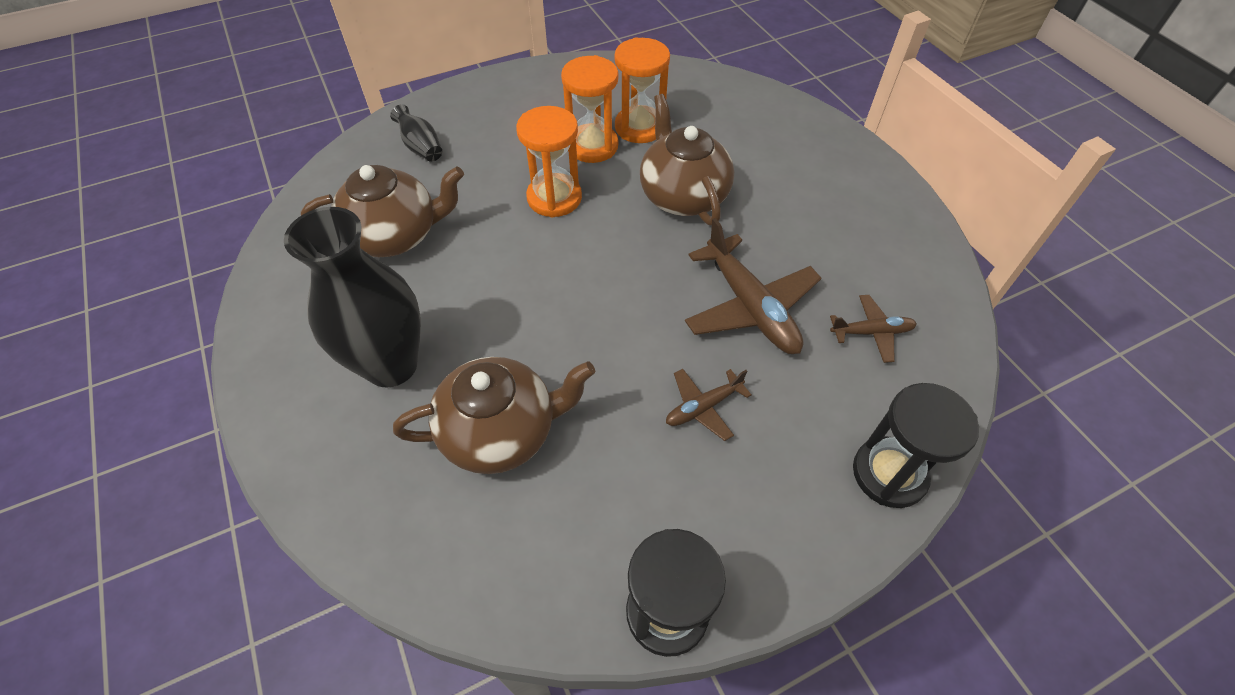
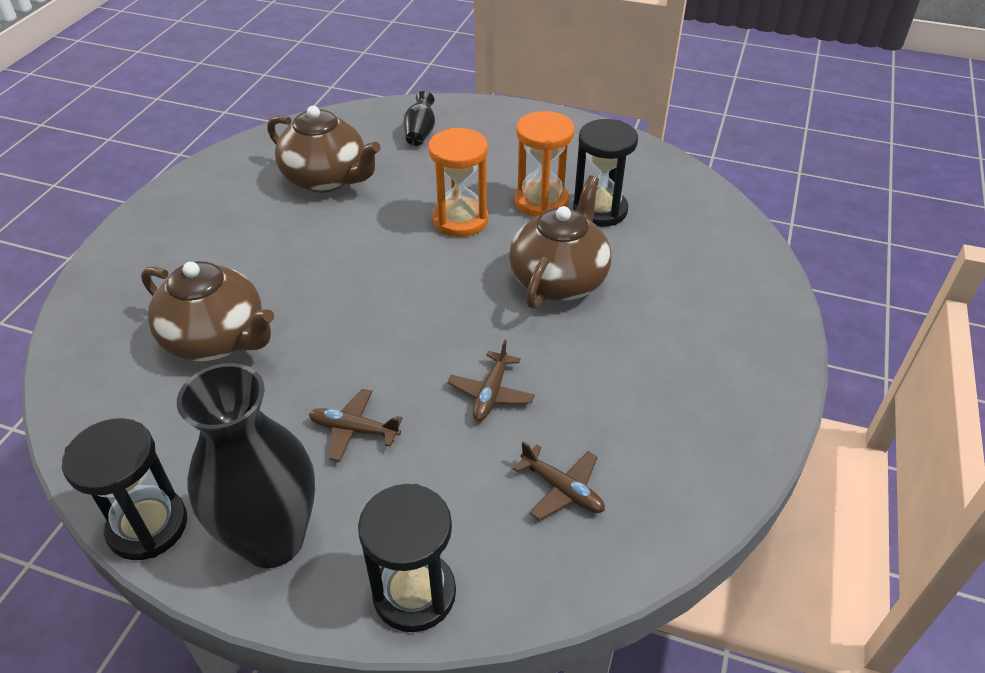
camera: 45 degrees right, 10 degrees down
black vase [284,207,421,388] -> black vase moved to [177,363,315,568]
orange hourglass [614,37,670,143] -> black hourglass [573,119,638,227]
brown plane [685,218,822,354] -> brown plane [447,340,535,421], size x0.54

